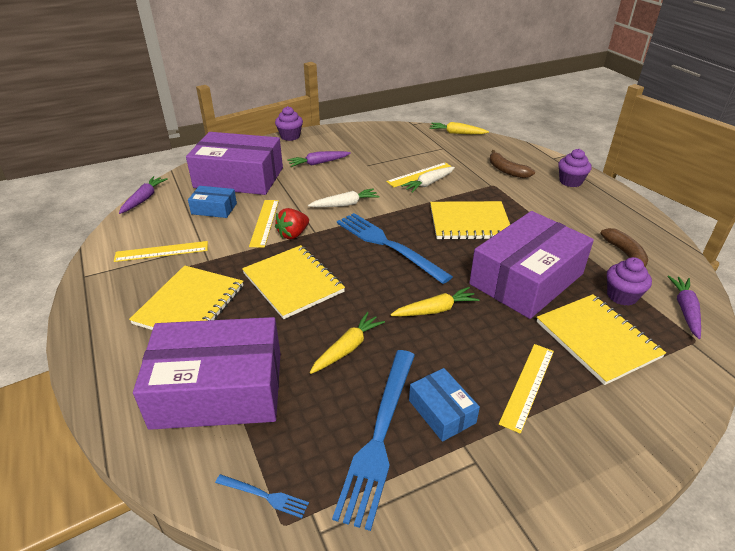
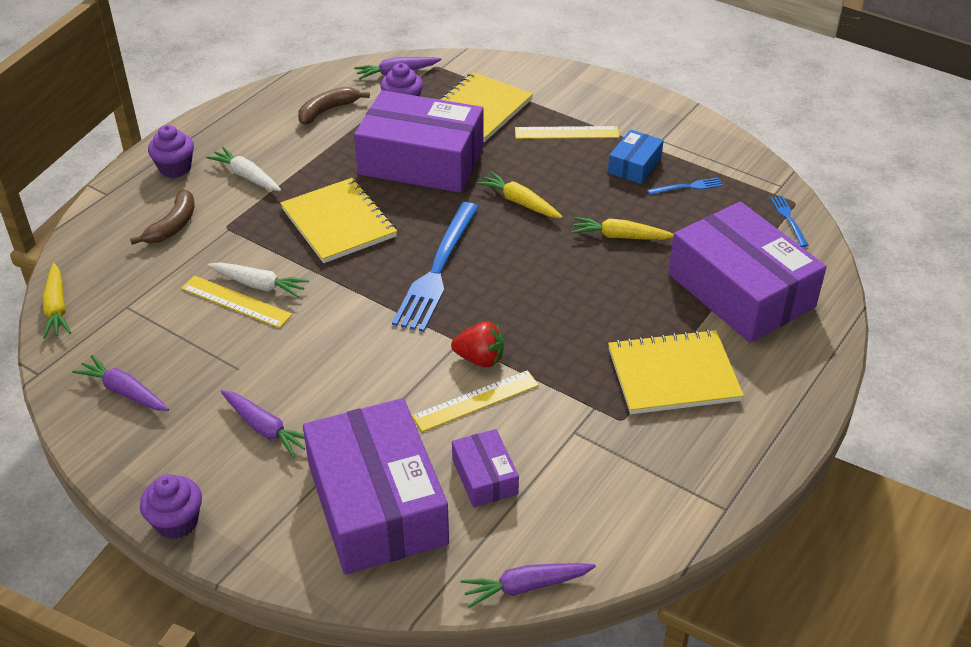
camera: 120 degrees left, 5 degrees up
yellow ruler [114,241,208,262] -> none
blue box [188,186,237,218] -> purple box [452,429,519,507]
yellow notebook [242,245,345,319] -> none
white carrot [308,188,379,207] -> white carrot moved to [206,147,281,191]
blue fork [332,350,415,531] -> blue fork [647,177,723,195], size x0.43
none -> purple carrot [72,355,169,411]

